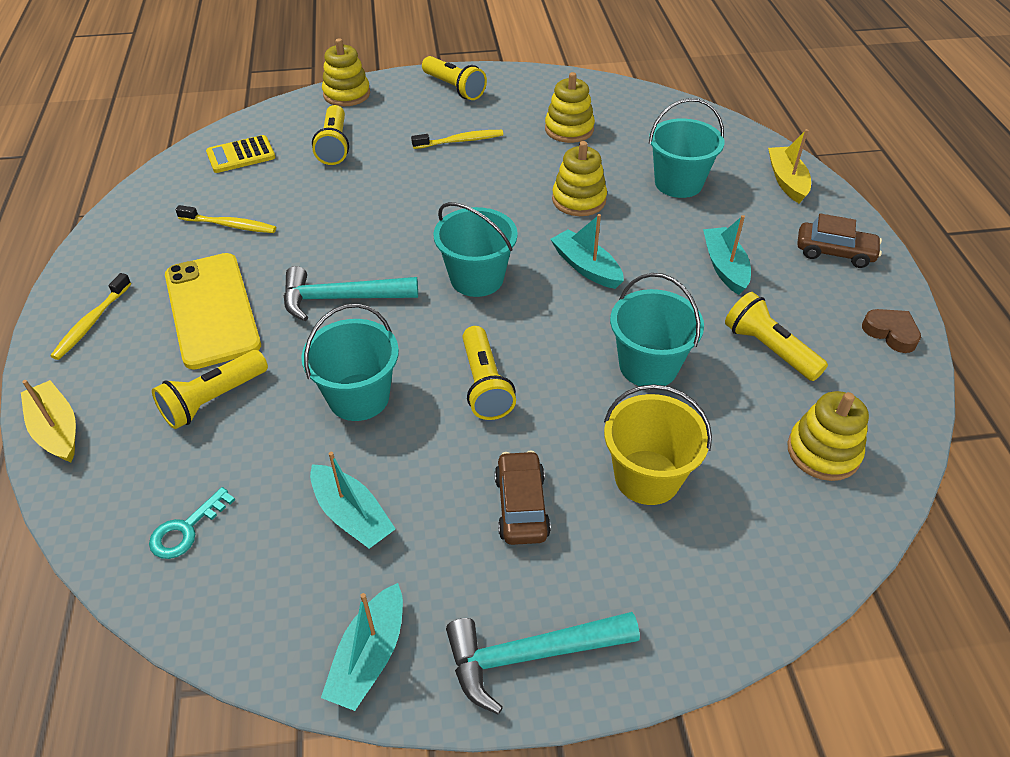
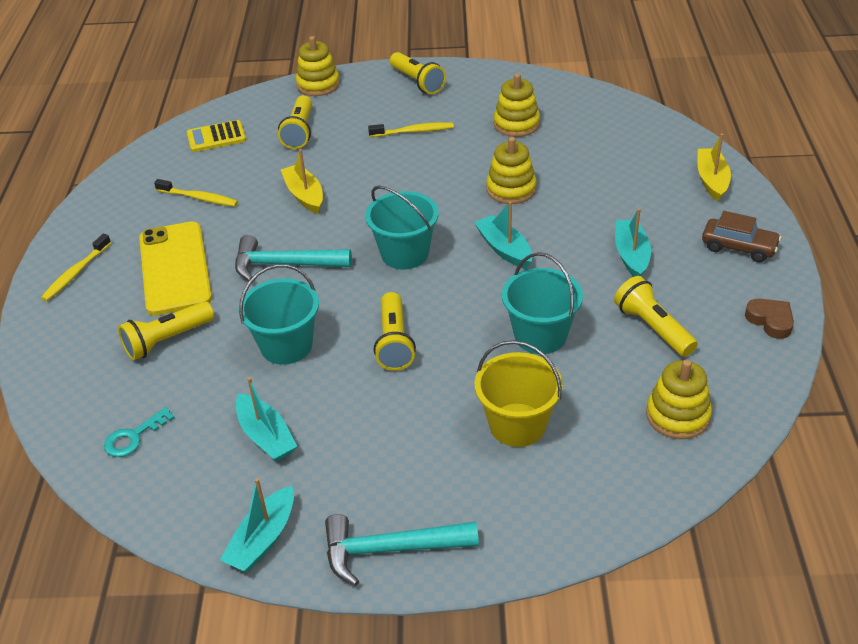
camera: 10 degrees right, 5 degrees down
yellow boat [21,380,76,462] -> yellow boat moved to [281,149,323,214]
brown car [495,450,551,545] -> none
turquoise bucket [649,98,724,198] -> none

